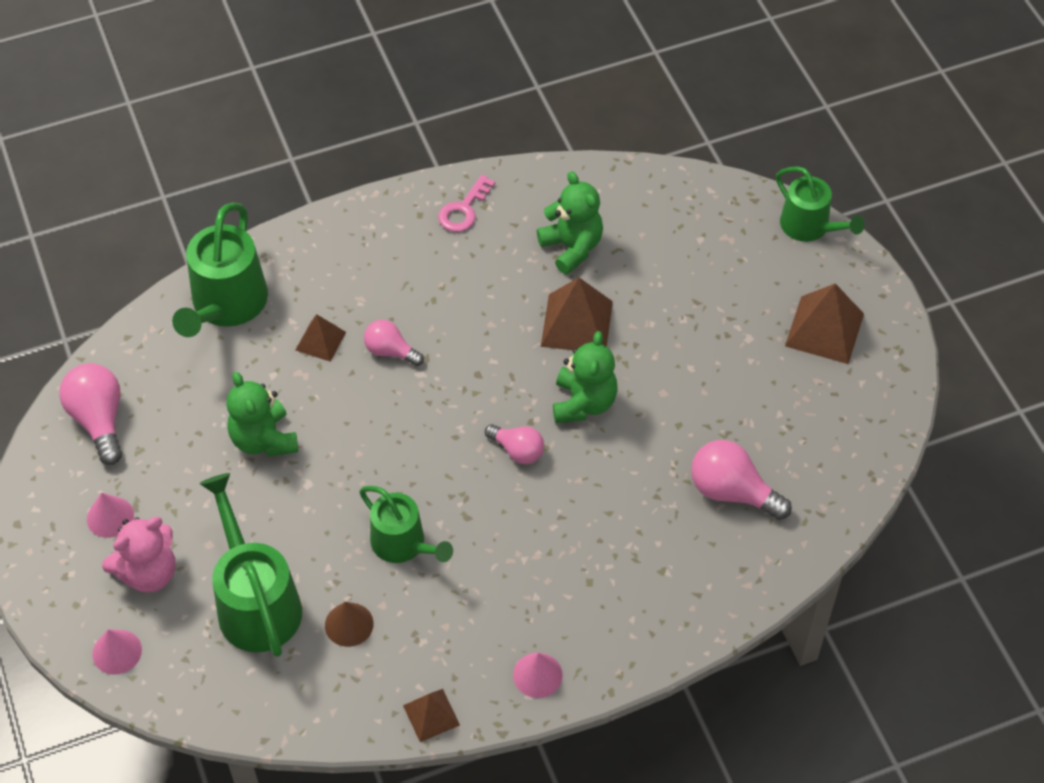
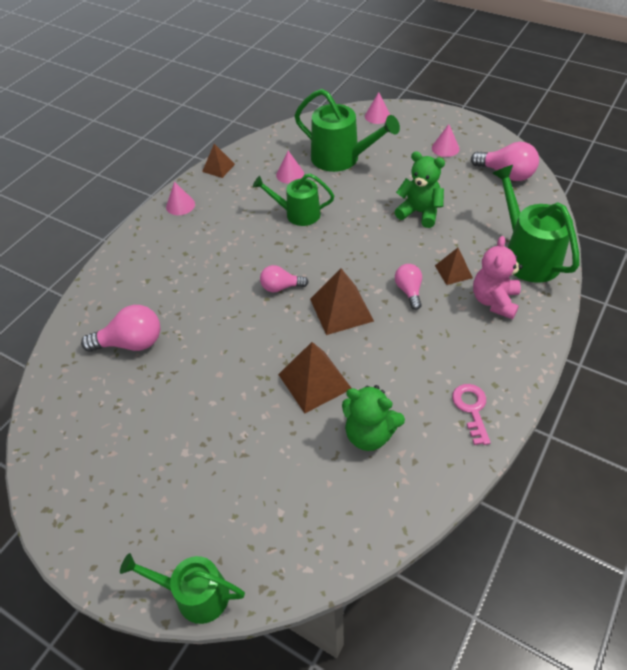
camera: 145 degrees right, 5 degrees down
pink teddy bear [102,517,176,593] -> pink teddy bear moved to [473,236,523,319]
brown cone [325,602,374,647] -> pink cone [276,151,304,184]
pink light bulb [364,320,424,366] -> pink light bulb turned 90 degrees counterclockwise [395,264,422,310]
green teddy bear [553,331,618,423] -> none
brown pyramid [785,283,864,364] -> brown pyramid moved to [310,269,374,335]

